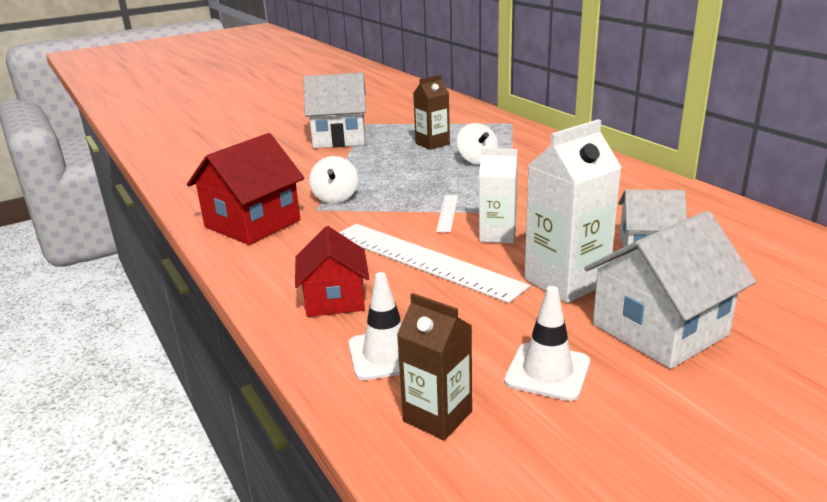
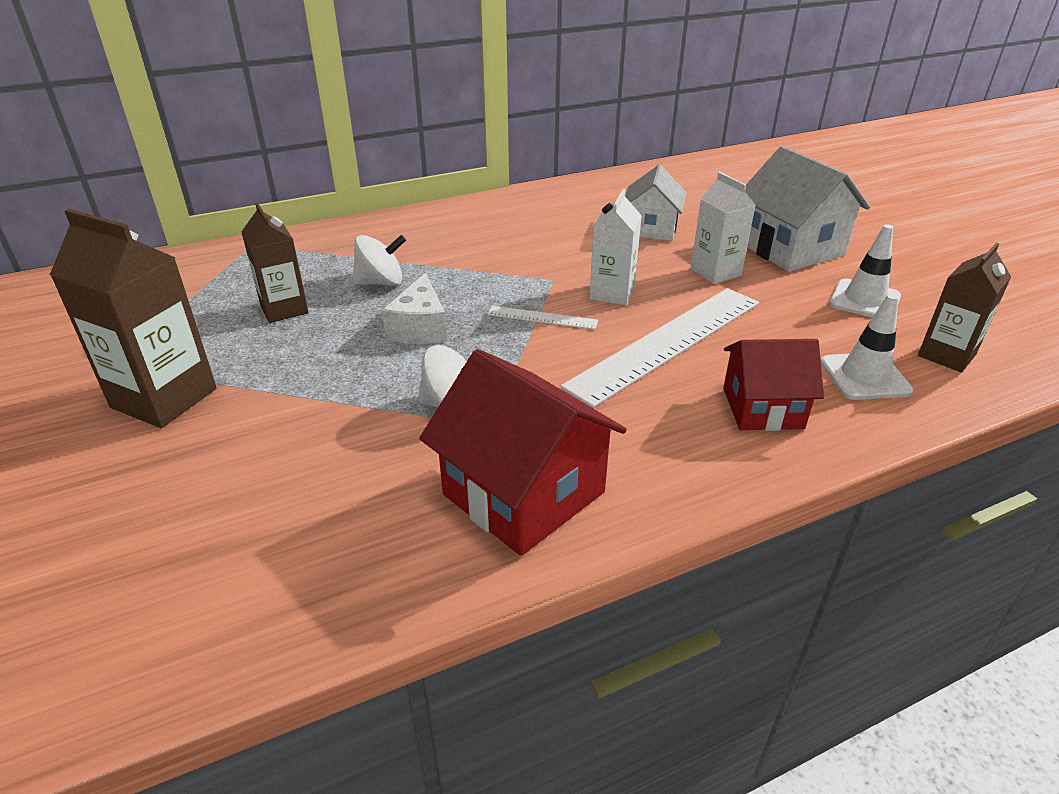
camera: 85 degrees left, 10 degrees up
white house [303,73,366,148] -> brown carton [50,209,217,428]
white carton [525,119,622,303] -> white carton [691,172,755,284], size x0.64
none -> white cheese [382,273,447,344]

